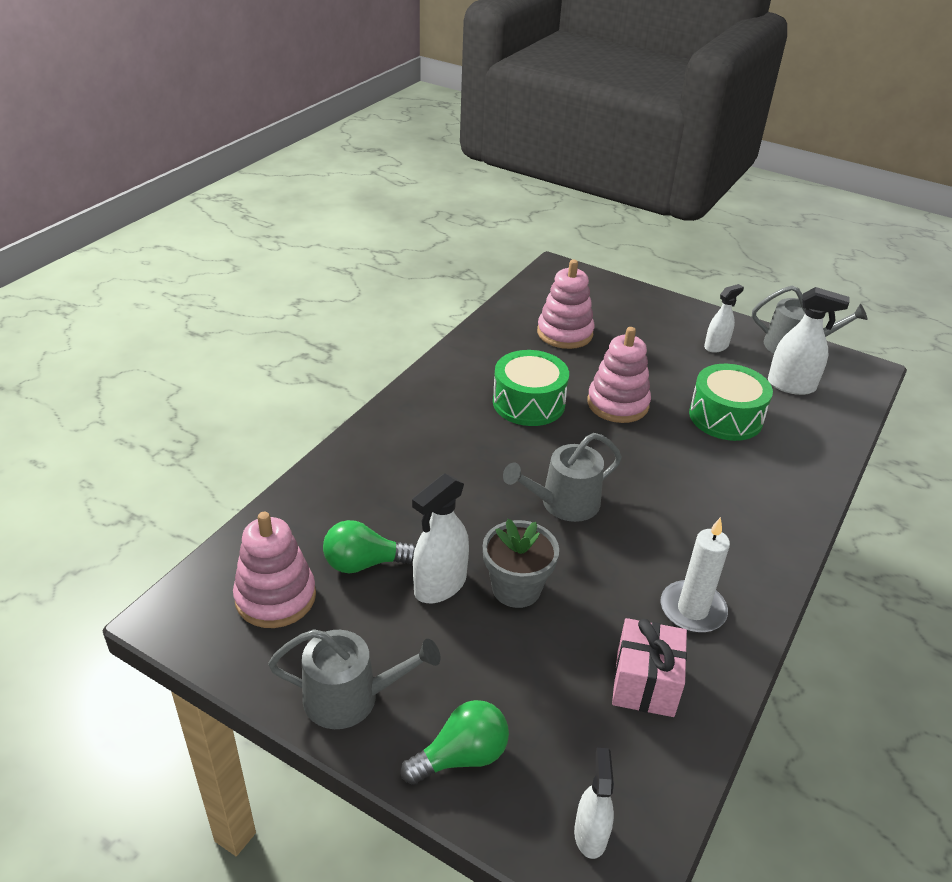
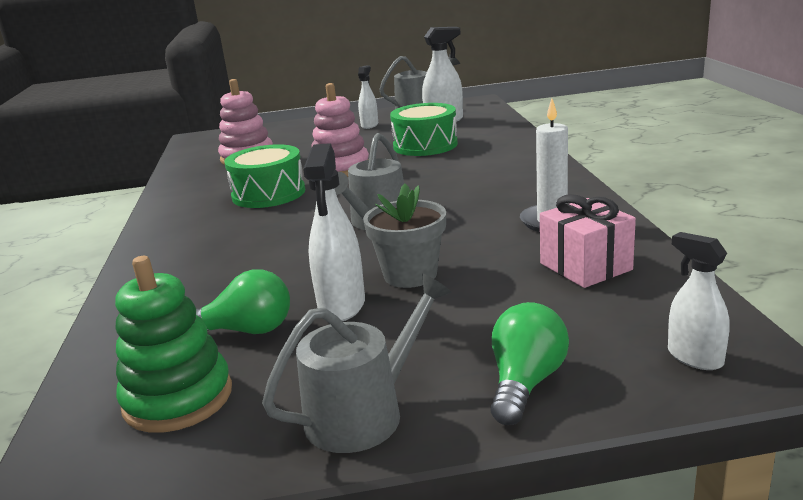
camera: 35 degrees left, 15 degrees down
pink stacking toy [233,512,316,628] -> green stacking toy [115,256,232,433]
green light bulb [323,520,416,573] -> green light bulb turned 135 degrees counterclockwise [196,269,290,334]

